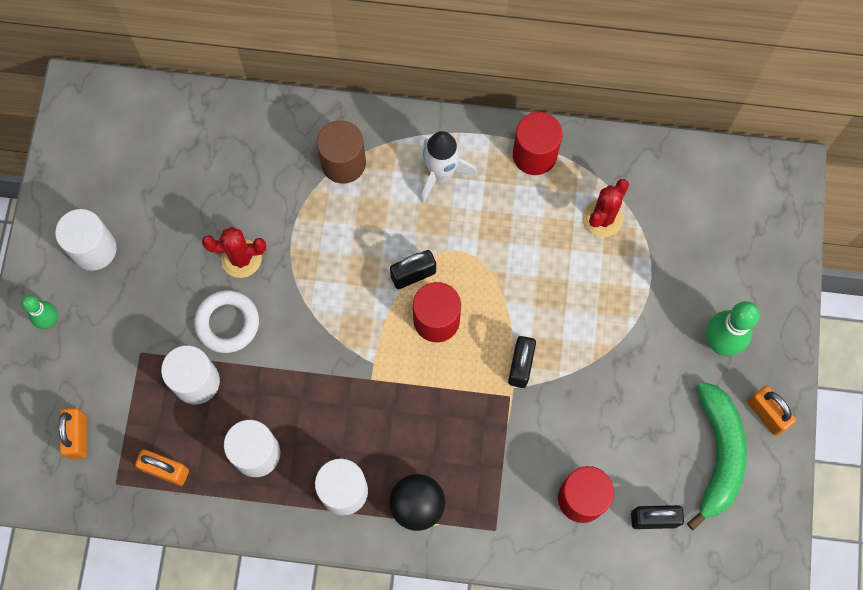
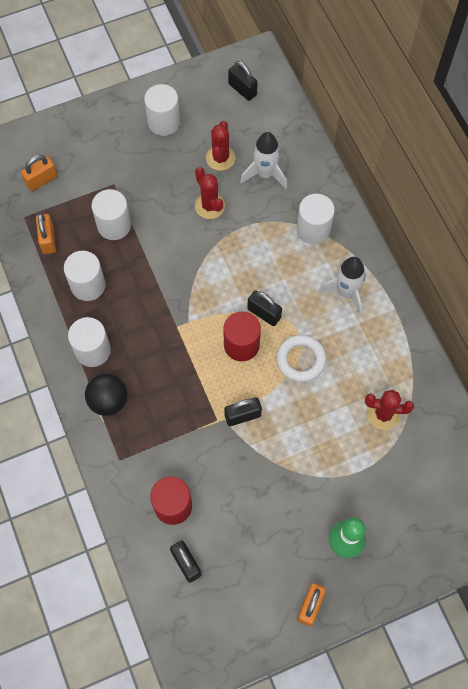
camera: 60 degrees right, 5 degrees down
green bowling pin [21,295,58,329] -> none
white ring [194,290,259,353] -> white ring moved to [276,334,326,382]
brown cylinder [317,120,366,184] -> white cylinder [296,194,335,245]
red cylinder [513,112,563,175] -> none
green banana [687,382,747,531] -> none
none -> red cactus [206,121,236,171]
none -> black padlock [228,61,258,101]
none -> white rocket [240,132,287,189]

